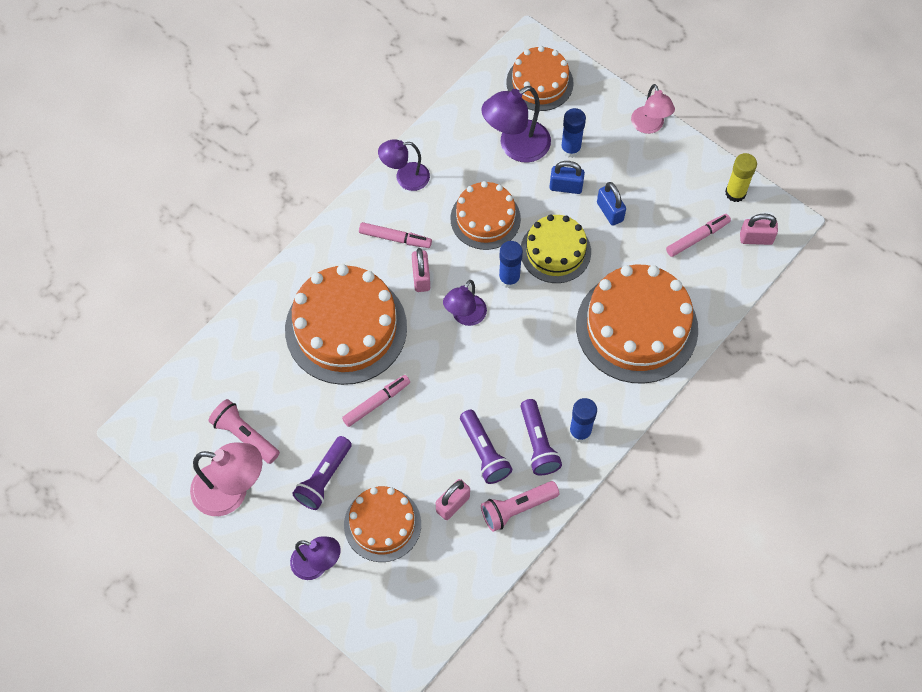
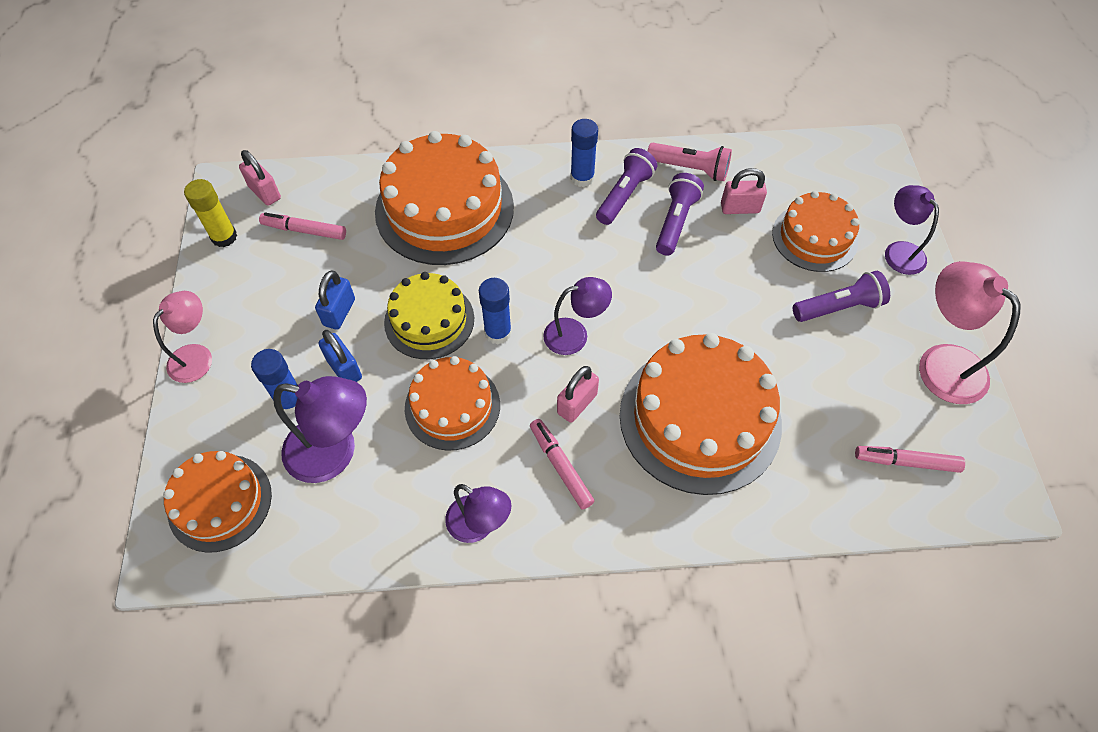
camera: 135 degrees left, 5 degrees down
pink flashlight [209,399,280,464] -> none
pink marker [342,375,410,427] -> pink marker moved to [855,446,965,473]

